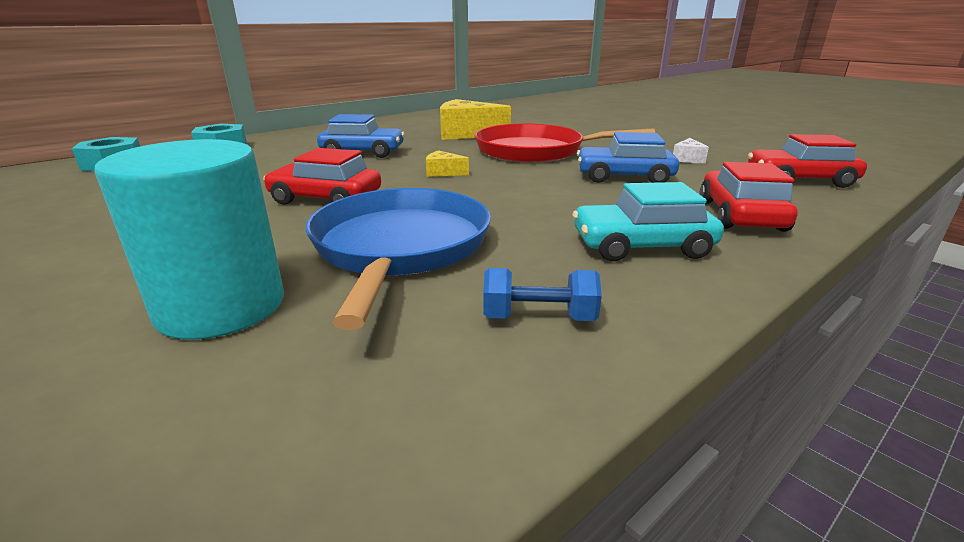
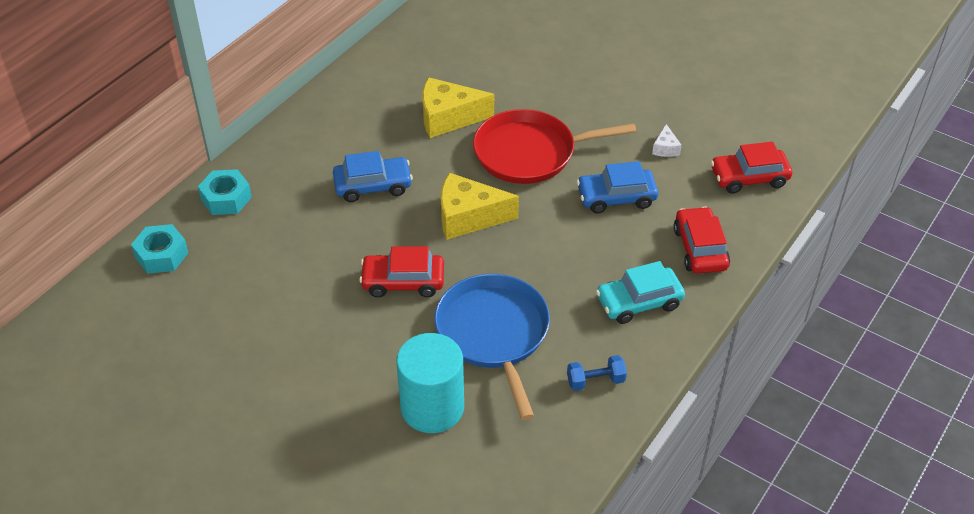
camera: 15 degrees left, 20 degrees up
yellow cheese [426,150,469,177] -> yellow cheese [441,173,519,240], size x2.15

